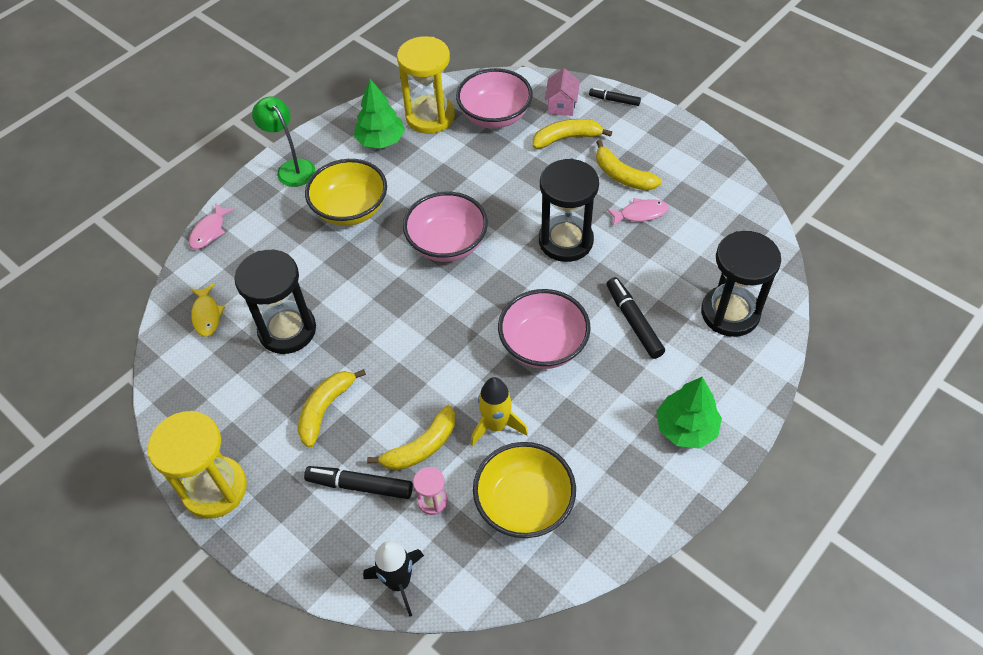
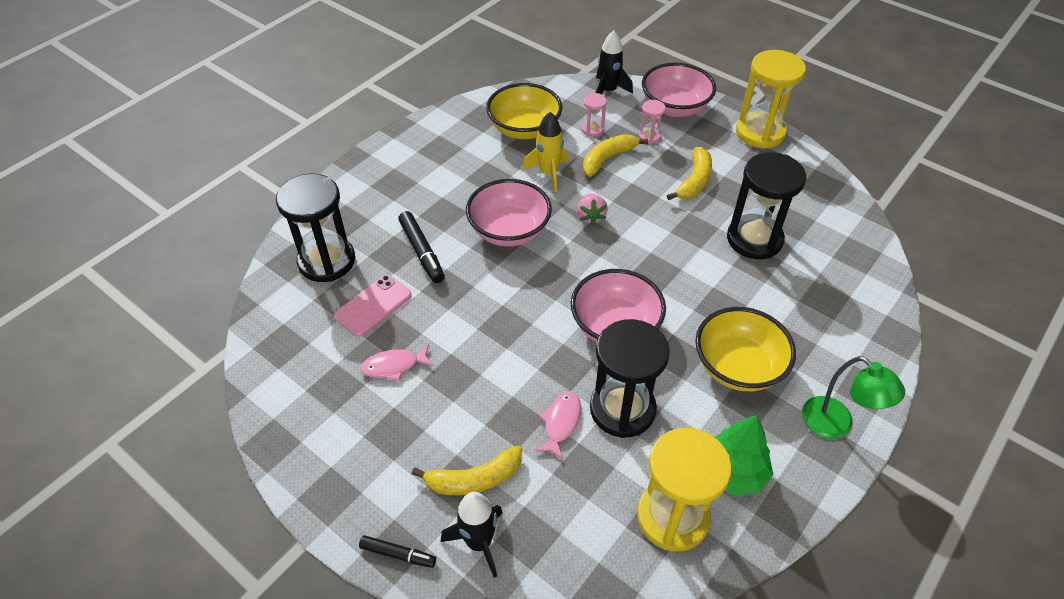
camera: 175 degrees right, 5 degrees down
pink fish [189,203,235,249] -> pink fish moved to [535,392,581,459]
yellow fish [190,283,225,337] -> none
black marker [304,466,413,499] -> pink hourglass [639,100,666,144]
pink bowl [456,68,533,128] -> pink bowl moved to [642,63,716,117]
black hourglass [539,158,599,262] -> black hourglass moved to [590,319,670,438]
pink house [545,69,580,116] -> black rocket [441,492,503,578]
yellow banana [596,140,662,191] -> none
green tree [656,377,722,449] -> none
none -> pink phone [334,275,412,337]
none -> pink strawberry [577,194,608,226]

